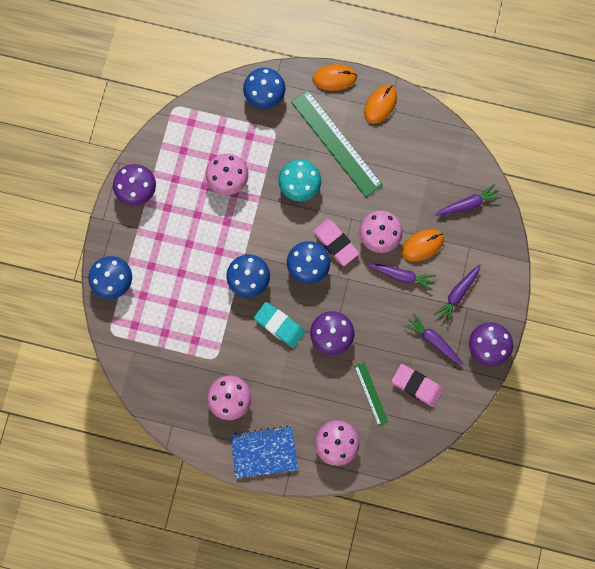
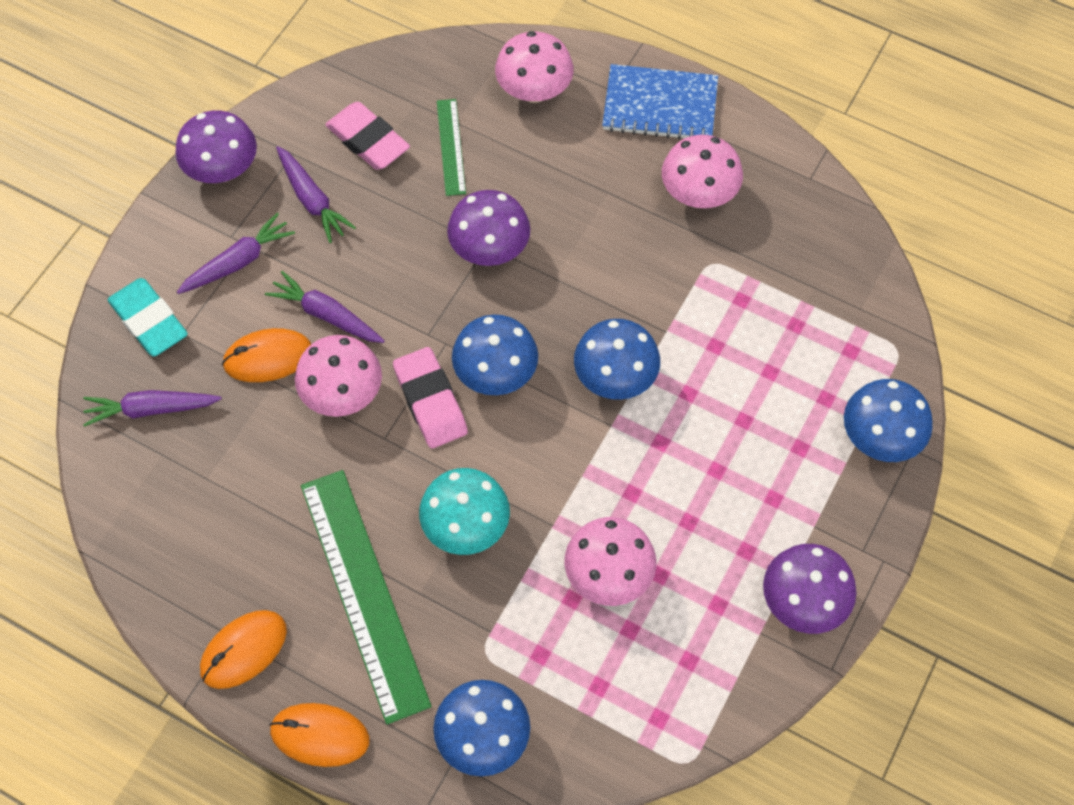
camera: 165 degrees left, 15 degrees down
turquoise eraser [254,302,305,348] -> turquoise eraser moved to [108,278,188,357]

